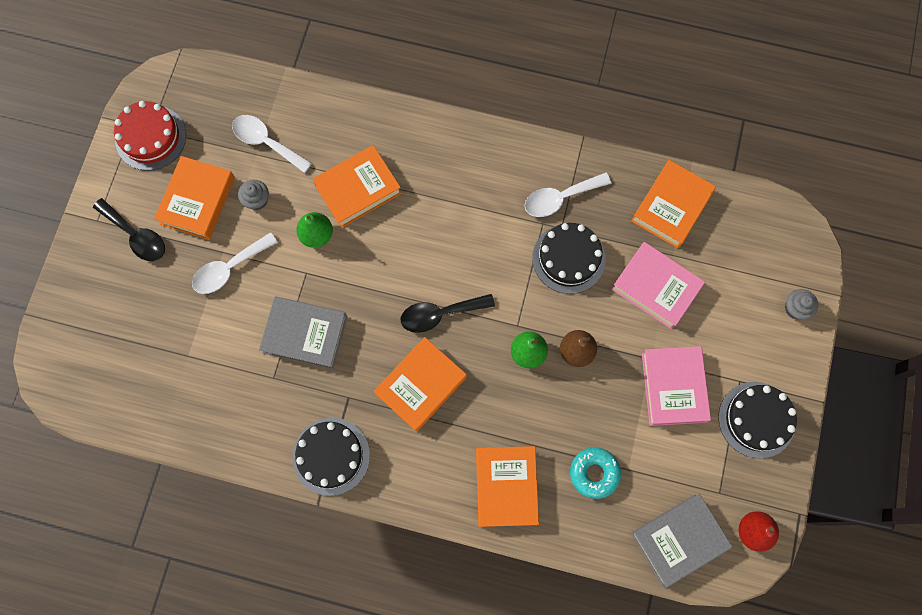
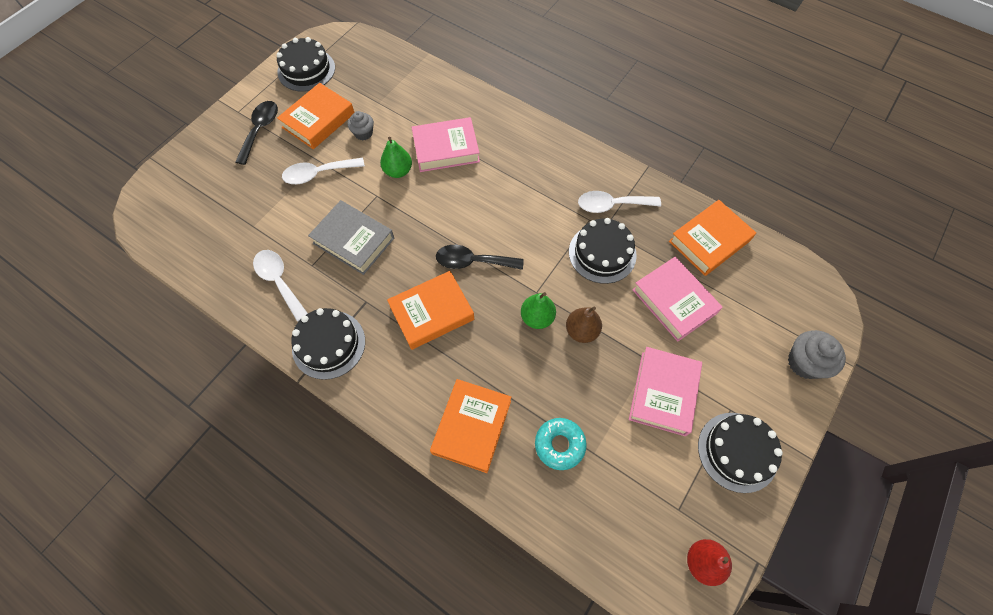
camera: 20 degrees right, 10 degrees down
black spoon [93,198,165,261] -> black spoon turned 135 degrees counterclockwise [235,101,278,165]
red cake [114,101,186,171] -> black cake [277,37,335,92]
white spoon [232,115,312,173] -> white spoon moved to [253,250,308,322]
orange book [313,145,402,228] -> pink book [412,117,480,172]
grey book [631,494,732,587] -> none
grey cupcake [785,289,818,320] -> grey cupcake [788,330,846,379], size x1.55

